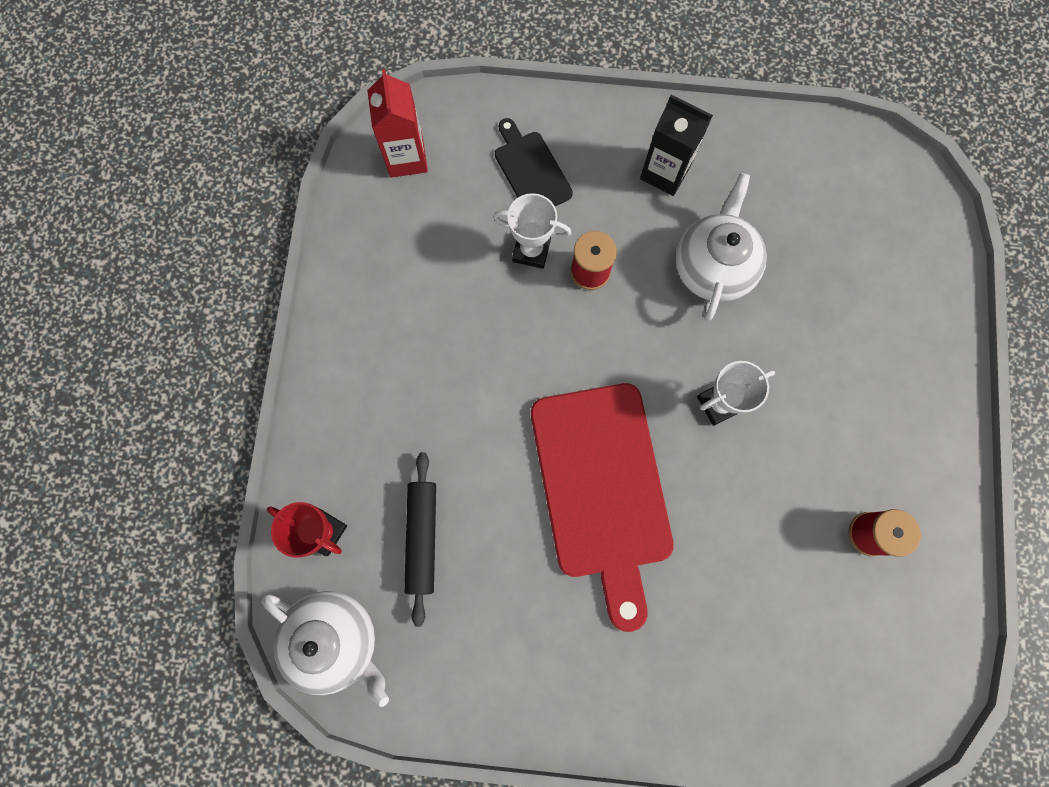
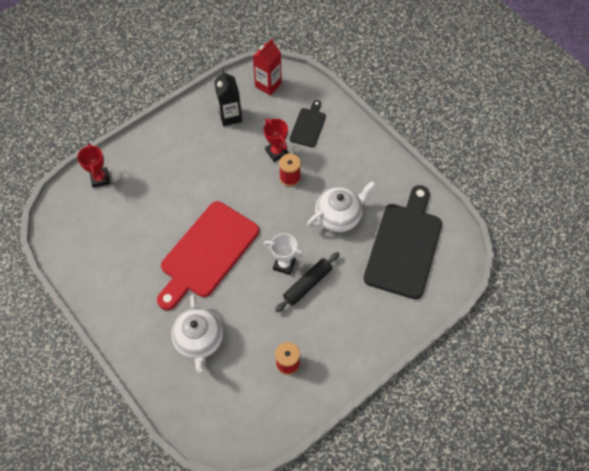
camera: 45 degrees right, 15 degrees down
white teapot [262,591,389,707] -> white teapot moved to [171,295,223,372]
black rolling pin [404,452,436,627] -> black rolling pin moved to [275,252,340,312]
white trophy [493,193,571,269] -> red trophy [264,119,288,162]
black carton [640,95,713,196] -> black carton moved to [214,70,242,126]
none -> black cutting board [364,185,442,299]

